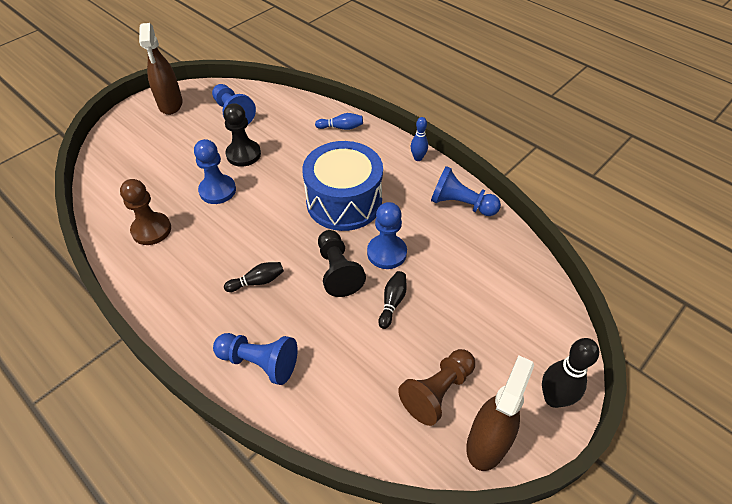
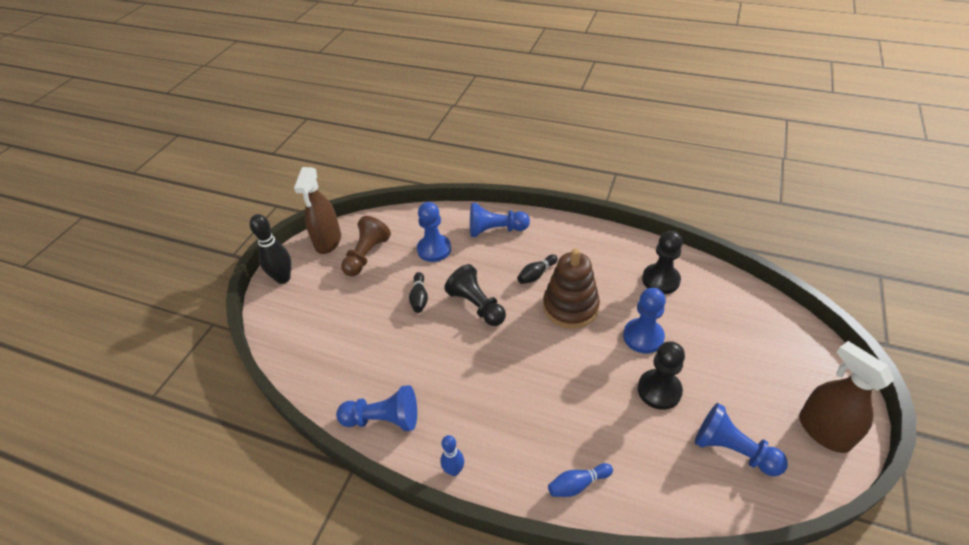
camera: 160 degrees right, 5 degrees down
brown pawn [120,179,171,245] -> black pawn [642,231,683,294]
blue drum [302,141,383,231] -> none
blue pawn [367,202,407,269] -> blue pawn moved to [417,202,451,262]
none -> brown stacking toy [543,248,600,328]

